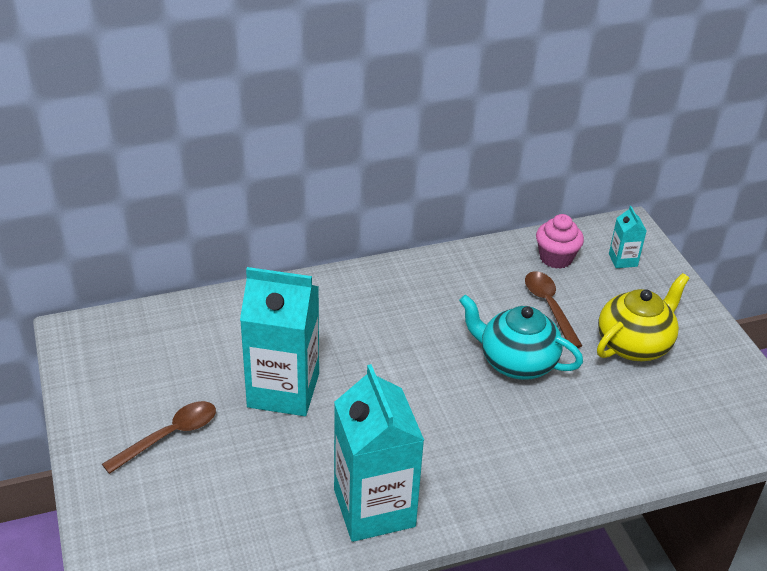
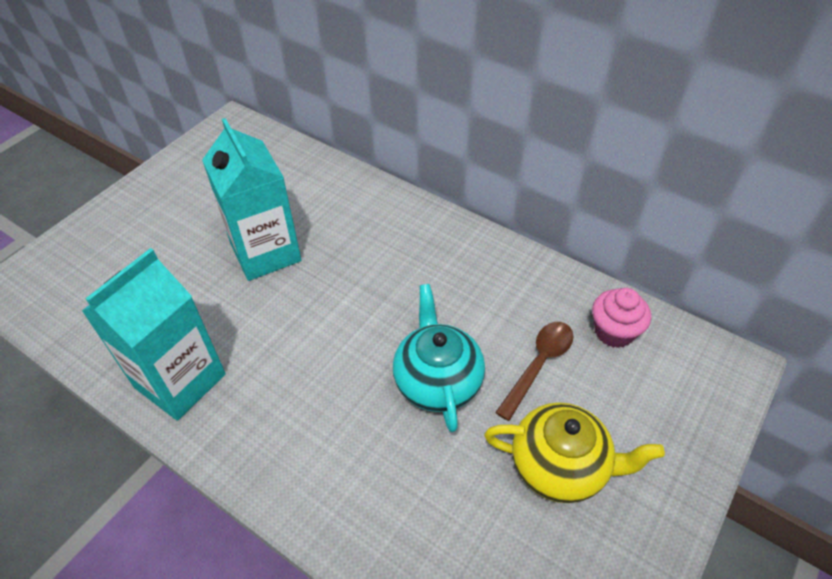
camera: 55 degrees right, 10 degrees up
brown spoon [102,401,216,474] -> none
turquoise carton [609,206,647,268] -> none

